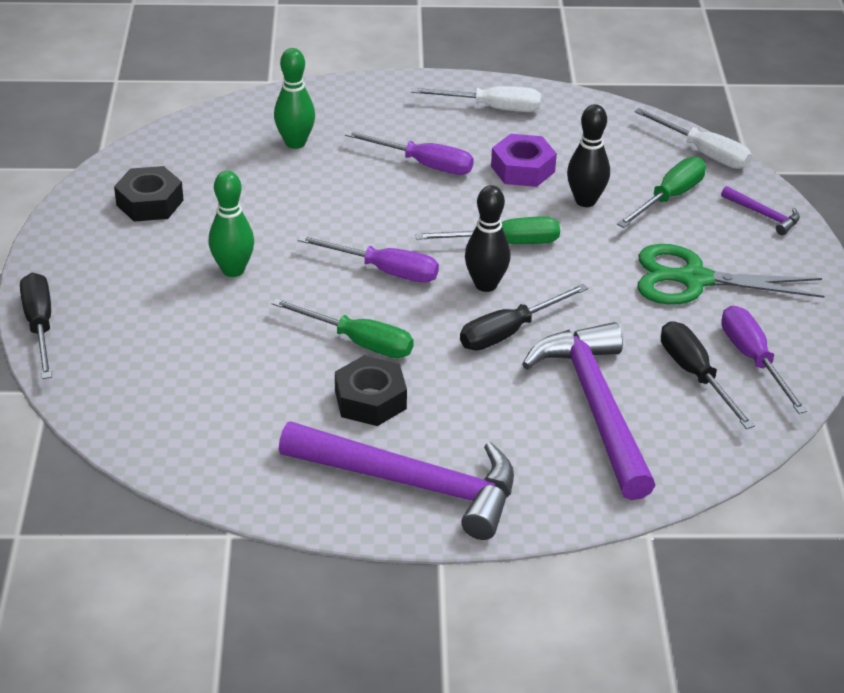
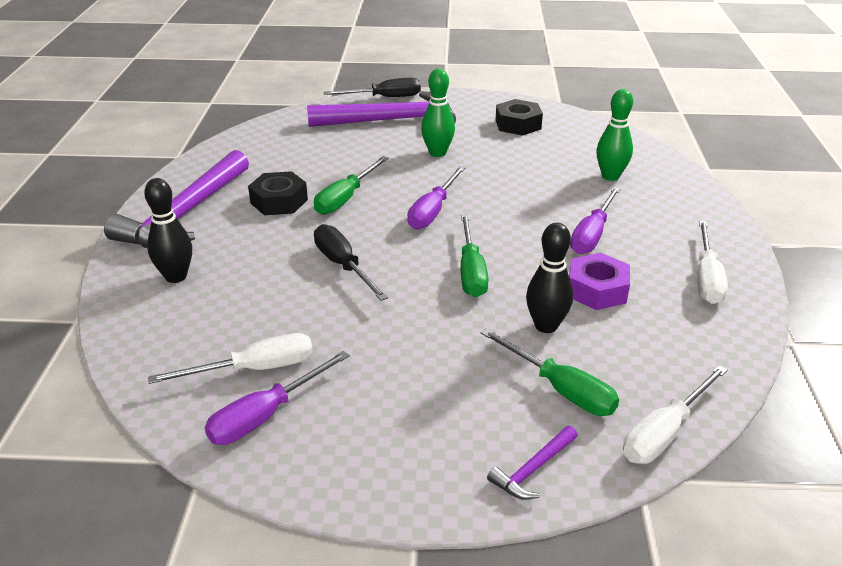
camera: 95 degrees right, 5 degrees down
black bowling pin [465,185,511,292] -> black bowling pin moved to [144,178,192,283]
purple hammer [522,322,655,500] -> purple hammer moved to [307,91,456,127]
green scissors [637,244,824,305] -> none
black screwdriver [661,321,755,429] -> white screwdriver [148,333,313,384]
purple screwdriver [721,306,807,414] -> purple screwdriver turned 150 degrees clockwise [205,351,350,445]

